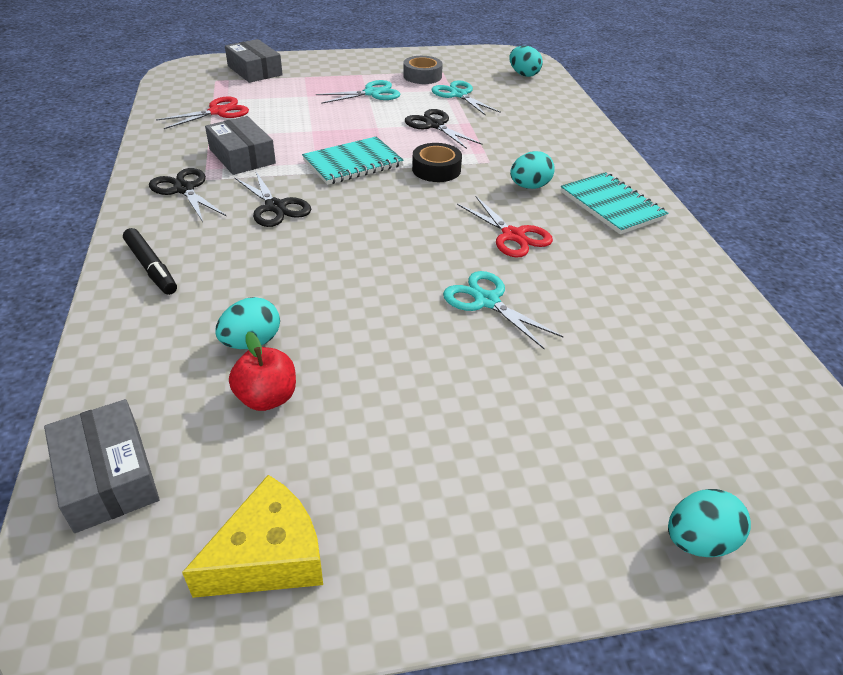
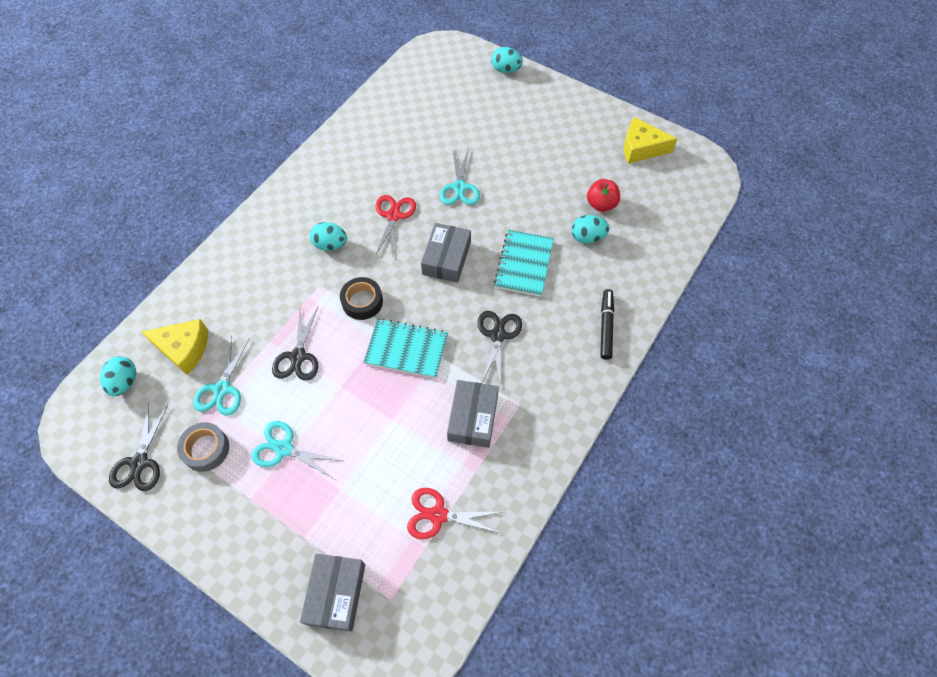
camera: 135 degrees left, 20 degrees up
grey box [44,399,159,533] -> grey box moved to [421,223,471,283]
black scissors [149,168,226,222] -> black scissors moved to [109,404,168,491]
turquoise notebook [560,172,668,234] -> turquoise notebook moved to [494,230,554,297]
none -> yellow cheese [142,319,208,375]

